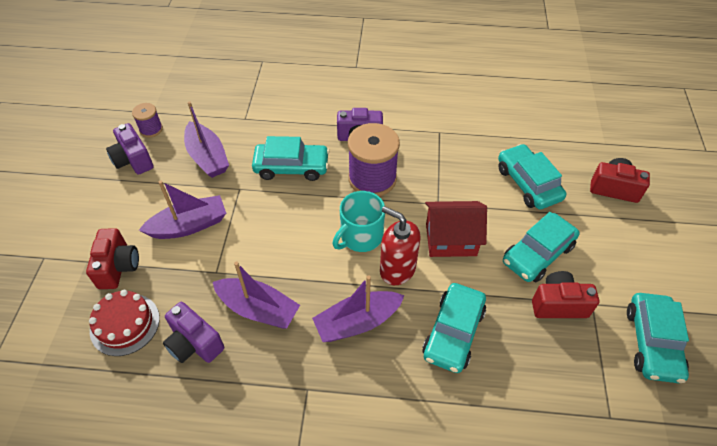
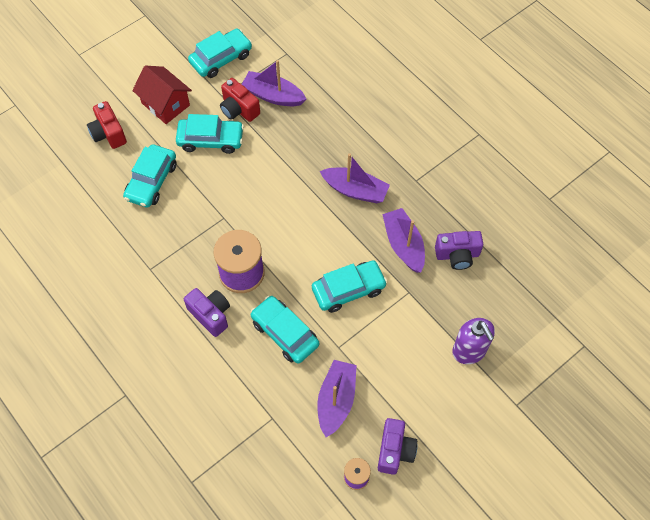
camera: 135 degrees left, 10 degrees up
red camera [86,228,139,289] -> purple soap dispenser [452,318,495,364]
red cake [89,290,160,356] -> none
purple boat [139,180,226,239] -> purple boat moved to [242,60,306,106]
purple camera [163,302,224,363] -> purple camera turned 90 degrees clockwise [435,231,483,270]
turquoise mug [332,191,385,252] -> none
red soap dispenser [380,206,421,285] -> none
turquoise car [422,283,486,373] -> turquoise car moved to [312,260,387,313]
red house [425,201,487,257] -> red house moved to [132,66,192,124]

